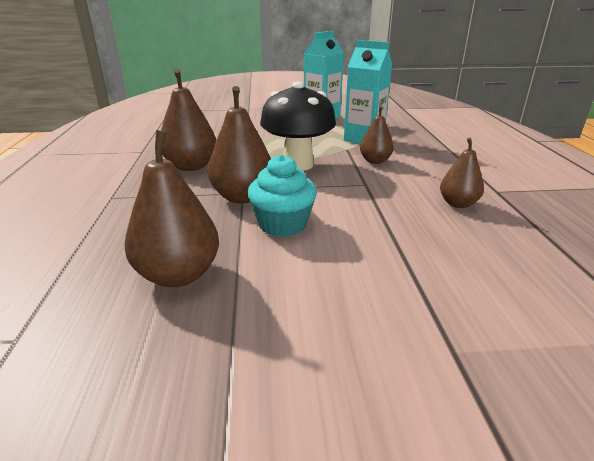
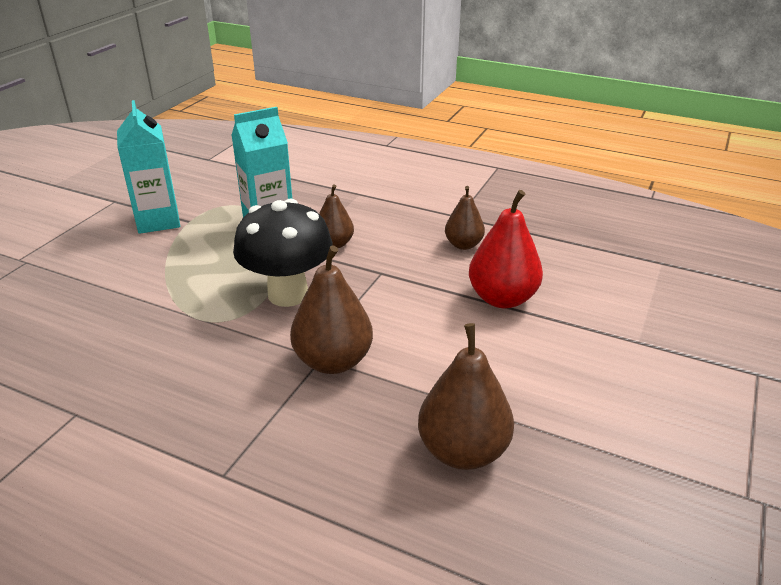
camera: 60 degrees left, 5 degrees up
brown pear [161,69,216,171] -> none
turquoise cupcake [247,154,317,237] -> none
none -> red pear [469,190,543,308]

